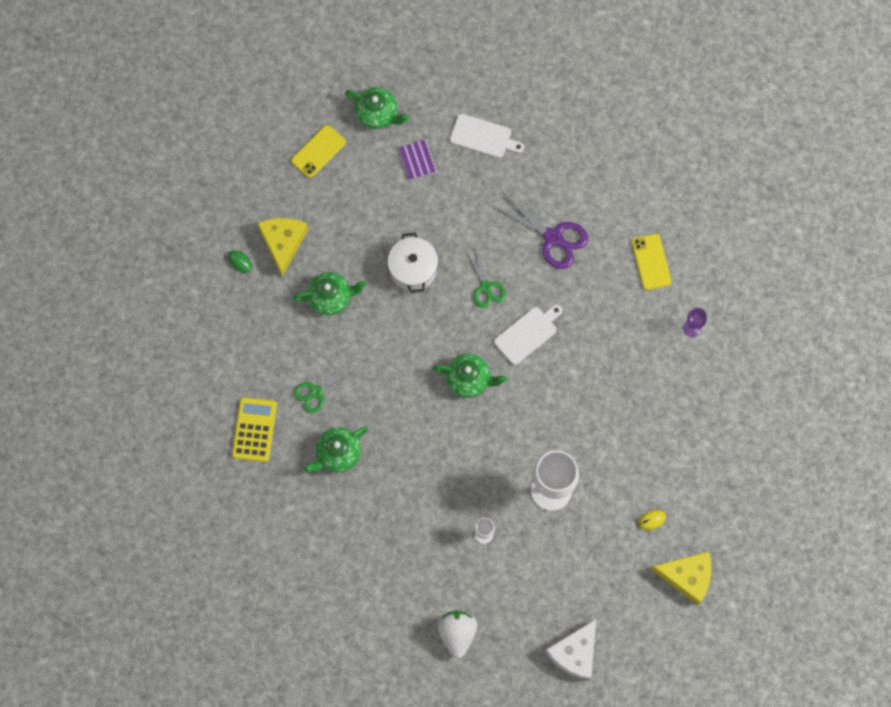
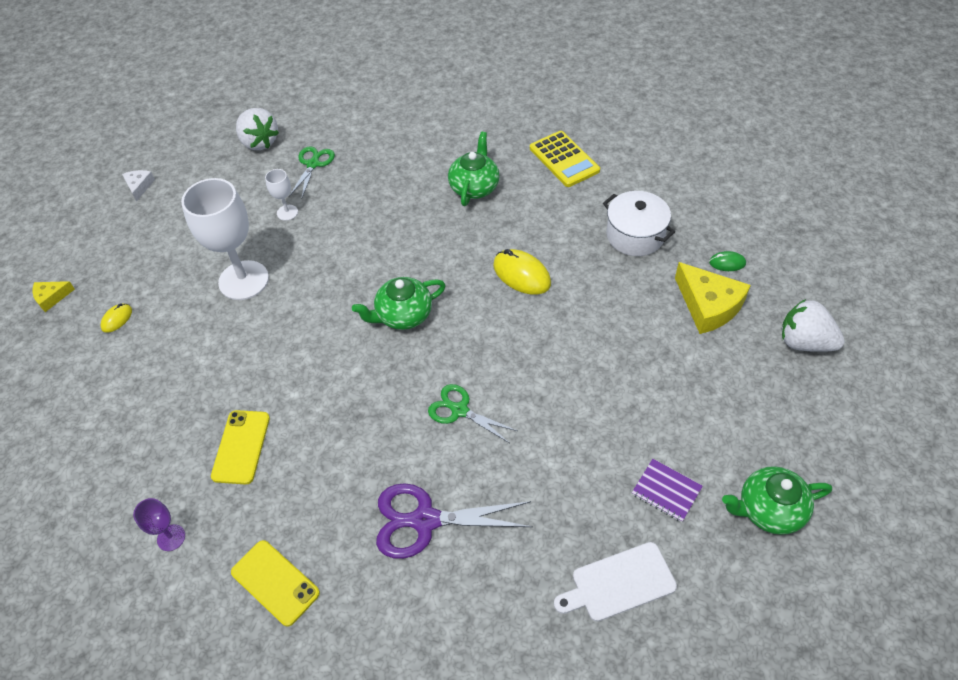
camera: 145 degrees right, 20 degrees down
yellow phone [291,125,346,178] -> yellow phone moved to [211,410,270,485]
green teapot [293,272,367,316] -> none
green scissors [294,361,354,413] -> green scissors moved to [289,146,335,199]
white pot [388,232,438,293] -> white pot moved to [603,191,675,256]
white cutting board [494,305,562,365] -> none
white cheese [545,619,596,680] -> white cheese [122,170,155,202], size x0.51
yellow cheese [650,551,711,605] -> yellow cheese [33,281,75,312], size x0.51
none -> yellow mouse [493,249,551,295]
none -> white strawberry [782,299,845,352]

